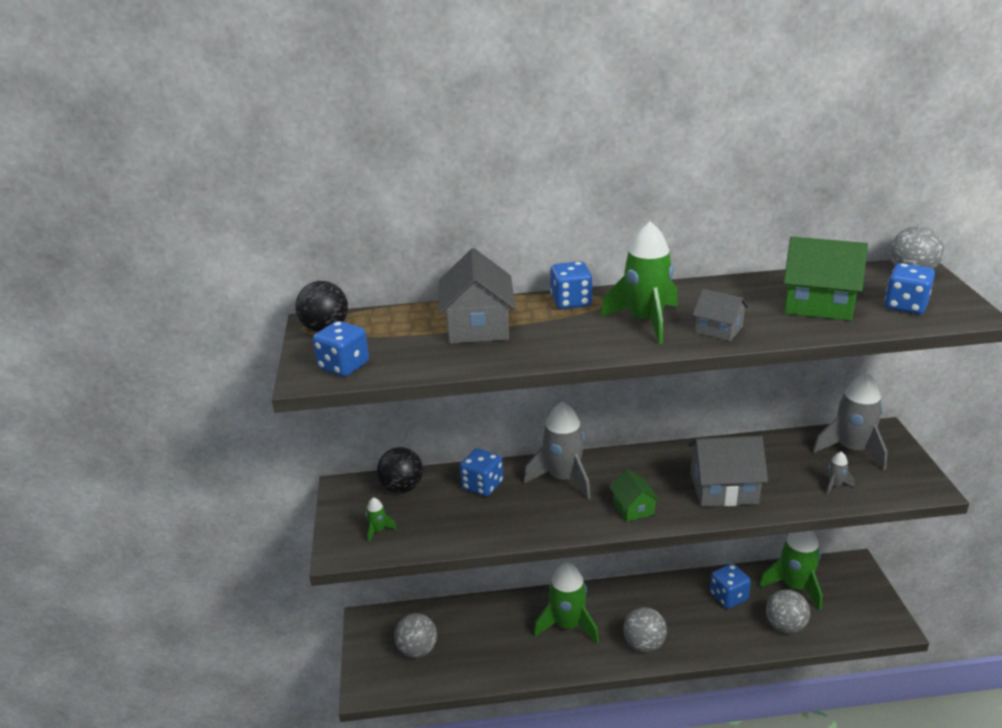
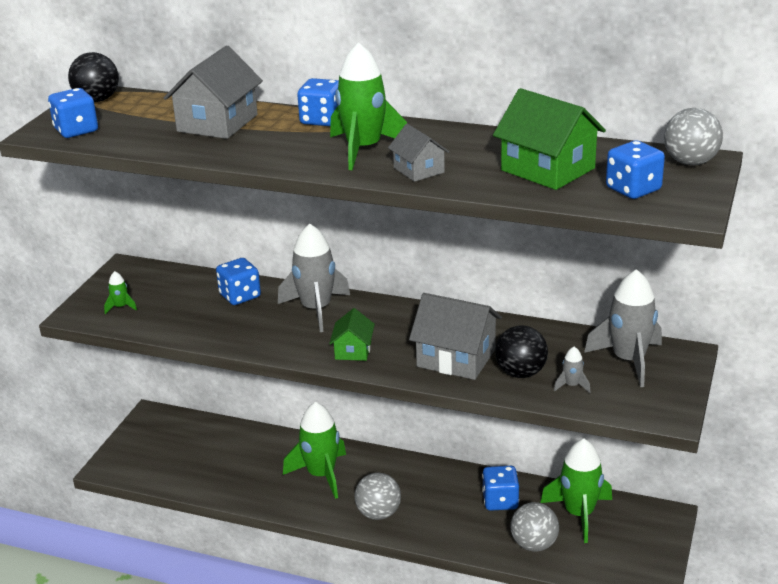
camera: 25 degrees right, 0 degrees up
black ball [377,447,423,493] -> black ball moved to [495,326,548,378]
grey ball [394,613,437,658] -> none

